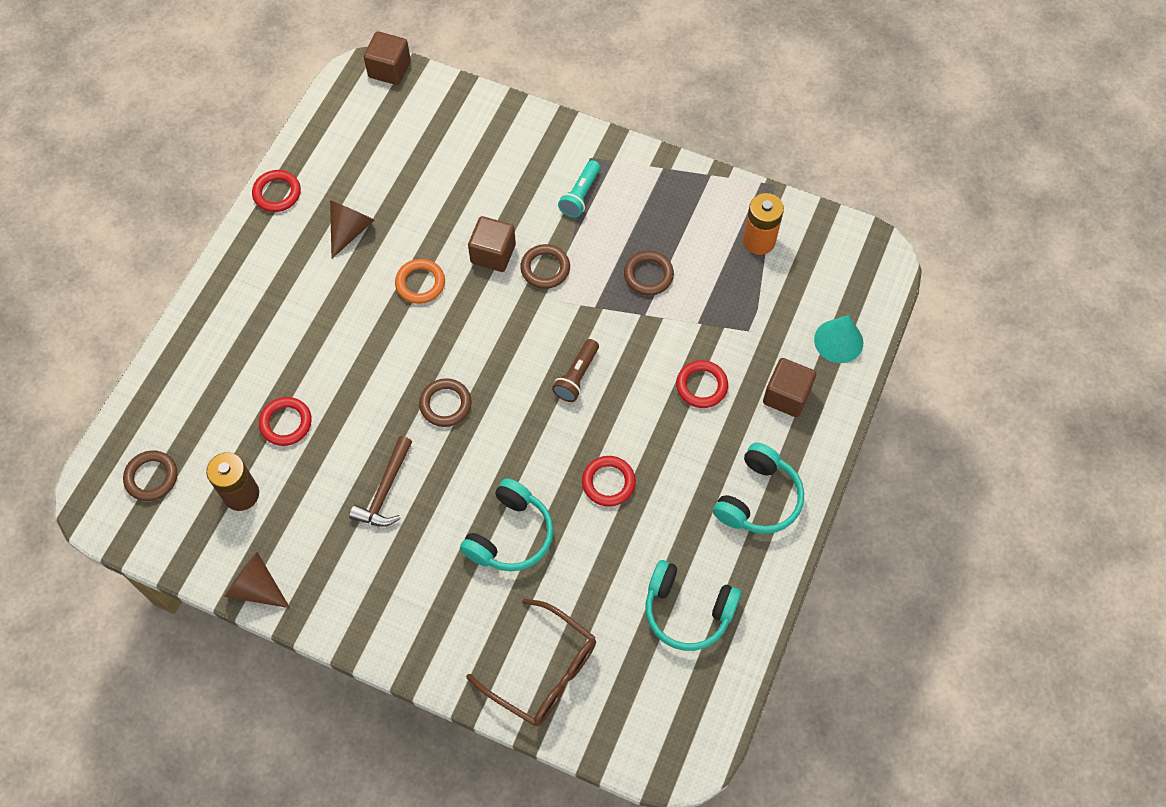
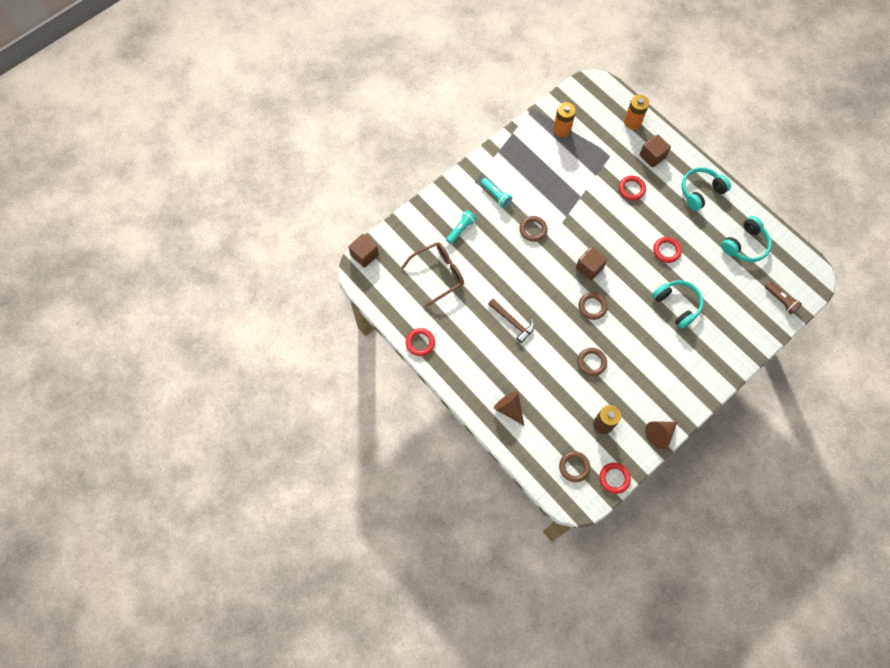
camera: 65 degrees left, 5 degrees up
red ring [259,397,312,446] -> red ring moved to [599,463,631,494]
brown cone [330,200,375,258] -> brown cone moved to [494,391,524,425]
brown hammer [349,436,412,527] -> brown hammer moved to [488,299,534,343]
orange ring [395,259,445,304] -> none
brown glasses [466,599,596,726] -> brown glasses moved to [401,242,464,308]
brown cube [468,216,516,272] -> brown cube moved to [576,247,607,280]
brown flashlight [552,339,599,402] -> brown flashlight moved to [765,282,802,314]
brown ring [624,251,674,295] -> brown ring moved to [577,348,607,376]
turquoise headphones [713,442,804,534] -> turquoise headphones turned 90 degrees counterclockwise [681,167,731,211]
turquoise cone [814,315,863,363] -> orange battery [624,95,649,130]
none -> turquoise flashlight [446,210,477,244]

